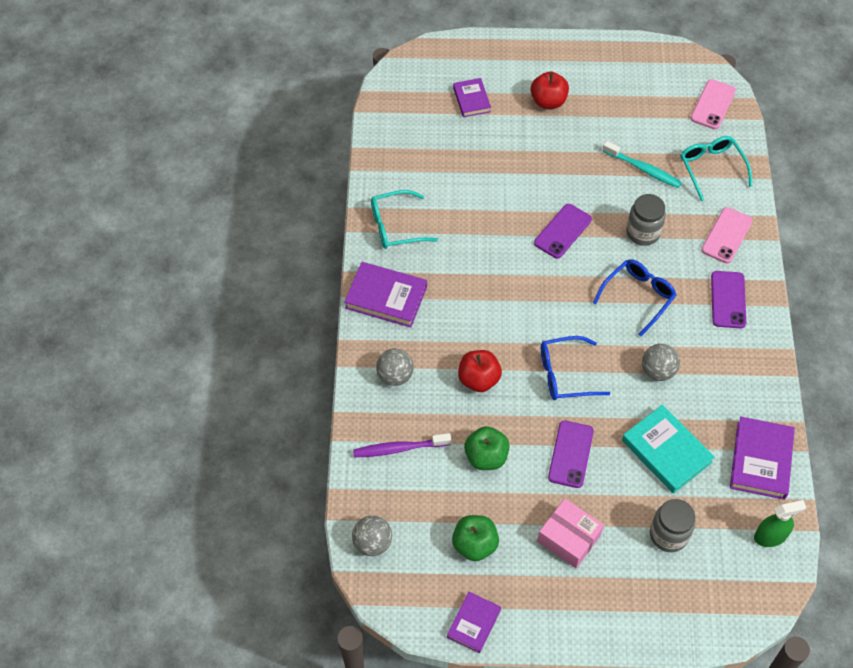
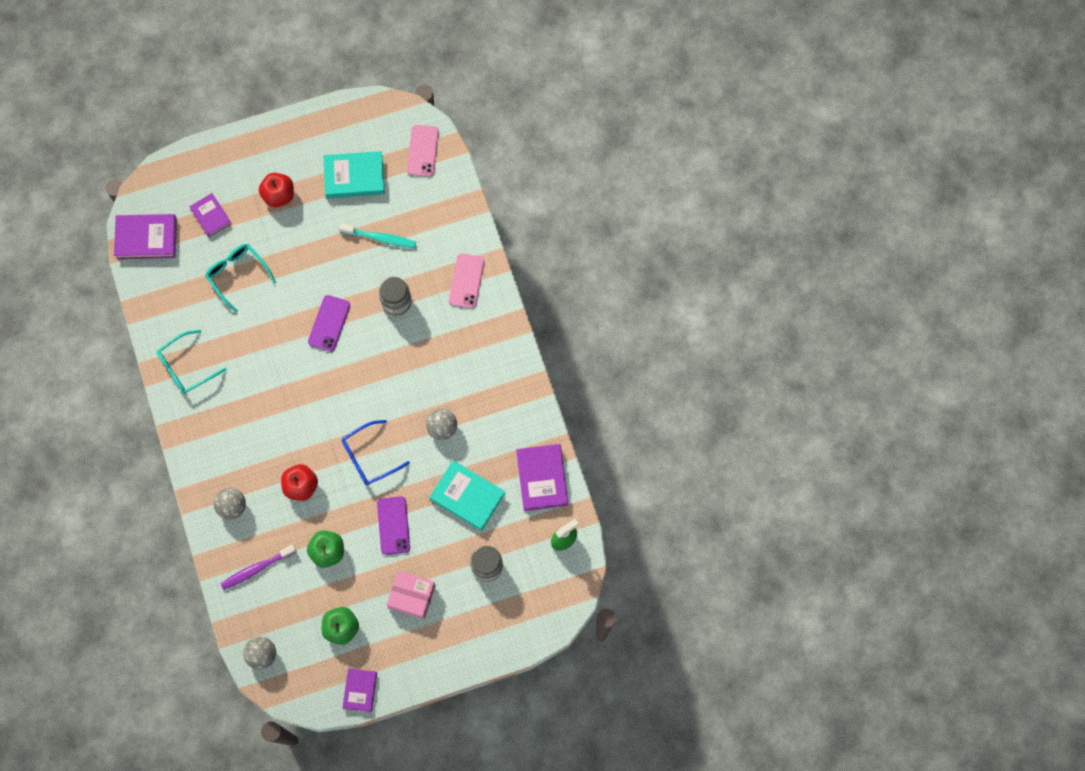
camera: 20 degrees left, 15 degrees up
purple book [344,262,427,328] -> purple book moved to [114,214,177,259]
blue glasses [593,259,677,337] -> none
turquoise glasses [680,136,753,201] -> turquoise glasses moved to [205,244,276,313]
purple phone [711,271,746,328] -> none
none -> turquoise book [323,151,385,199]

